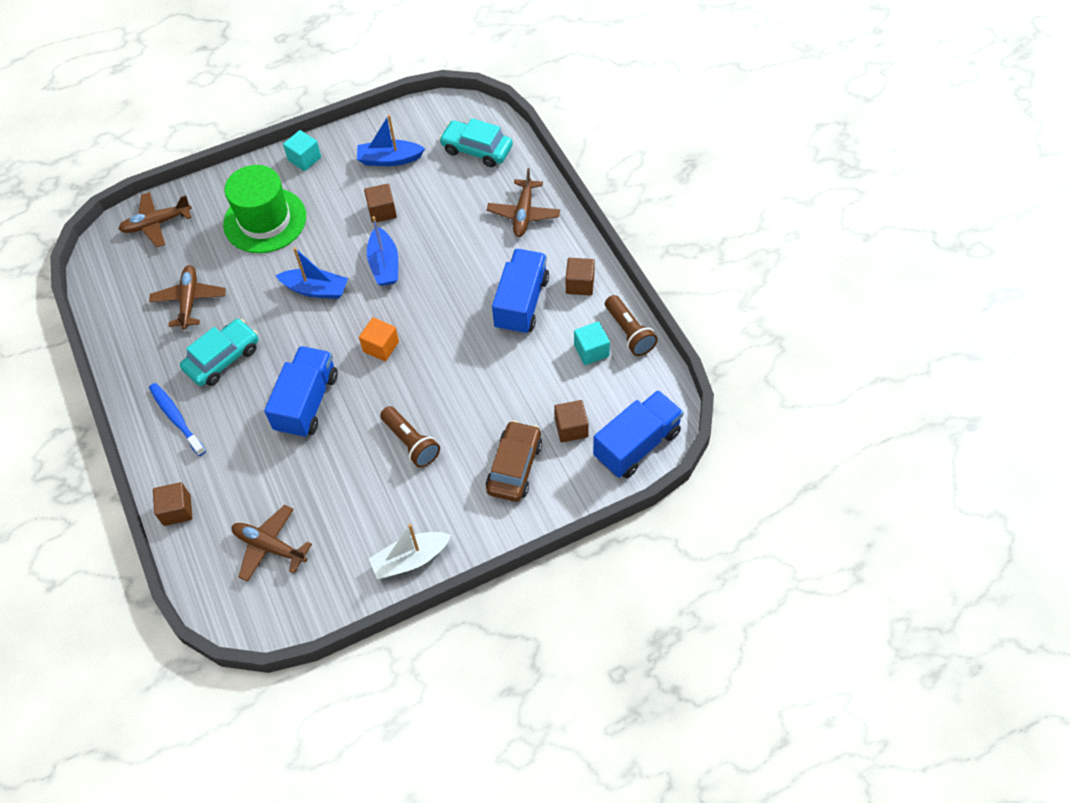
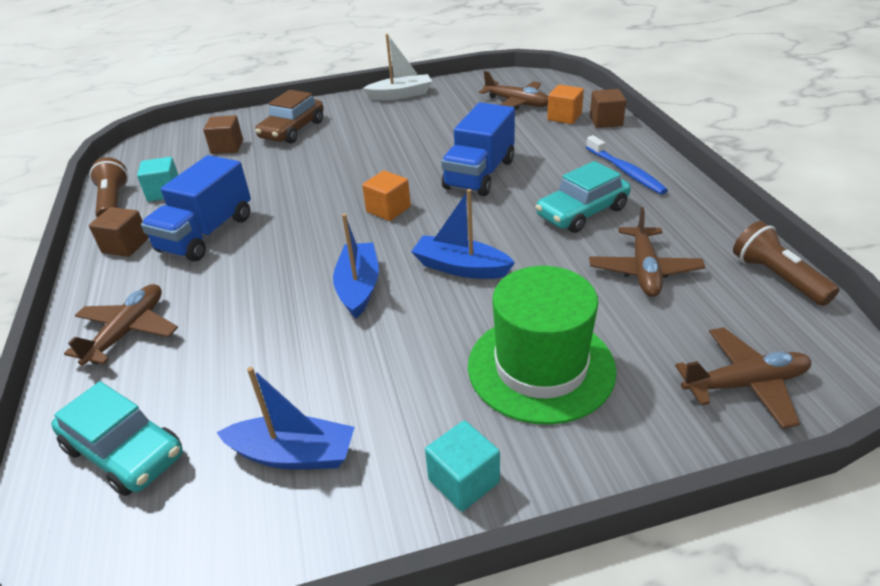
camera: 170 degrees left, 20 degrees down
brown cube [364,184,397,223] -> none
brown flashlight [380,406,440,468] -> brown flashlight moved to [733,221,839,306]
blue truck [593,390,684,478] -> none
none -> orange cube [547,85,584,124]

